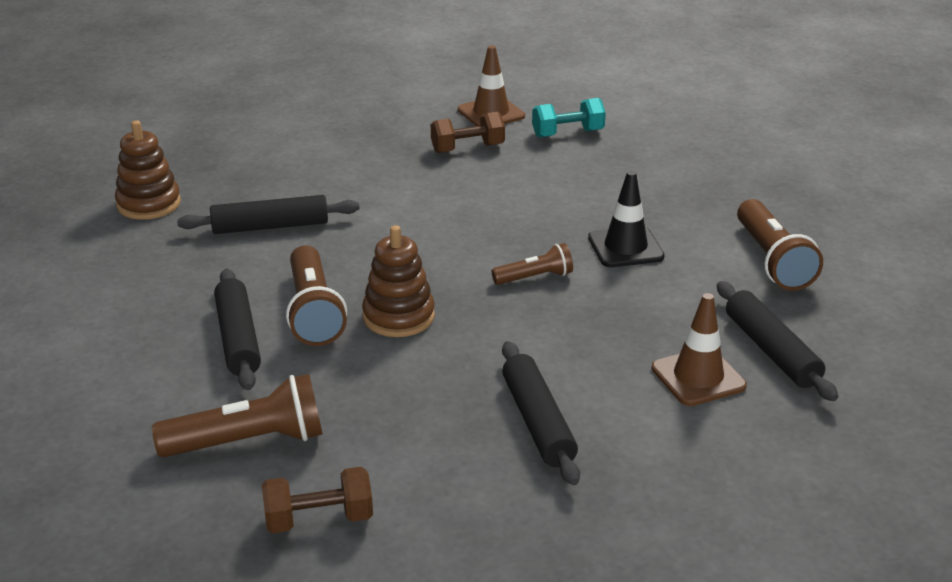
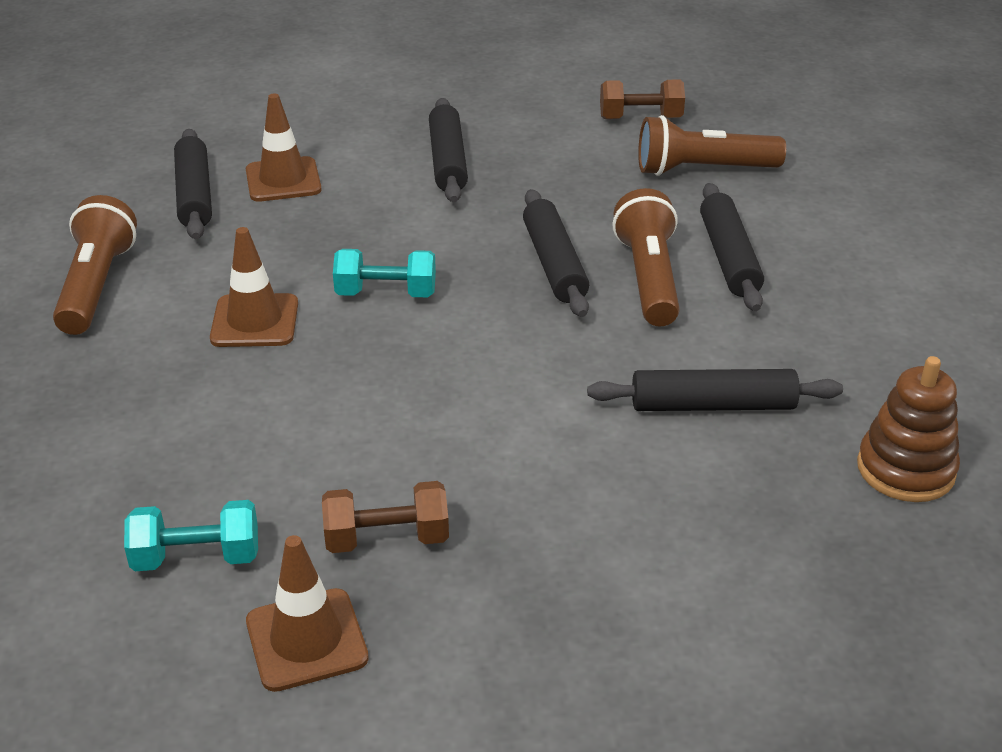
camera: 170 degrees left, 5 degrees up
brown stacking toy [362,225,435,337] -> black rolling pin [523,189,589,317]
brown flashlight [492,243,573,285] -> turquoise dumbbell [333,249,436,297]
black traffic cone [588,171,665,267] -> brown traffic cone [210,227,298,347]

